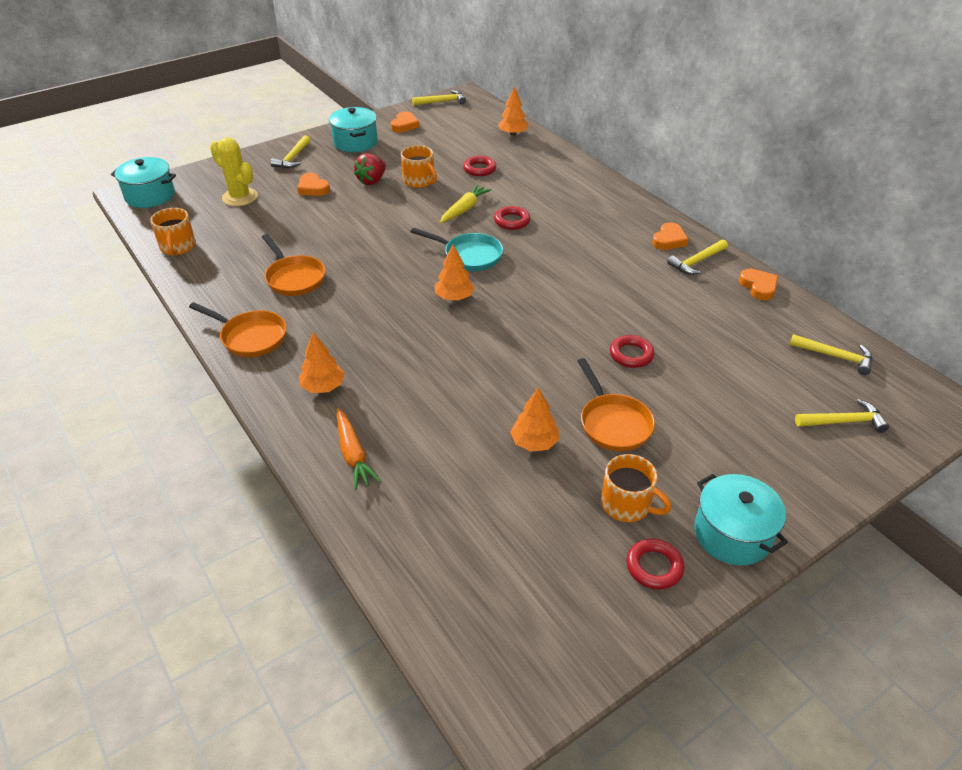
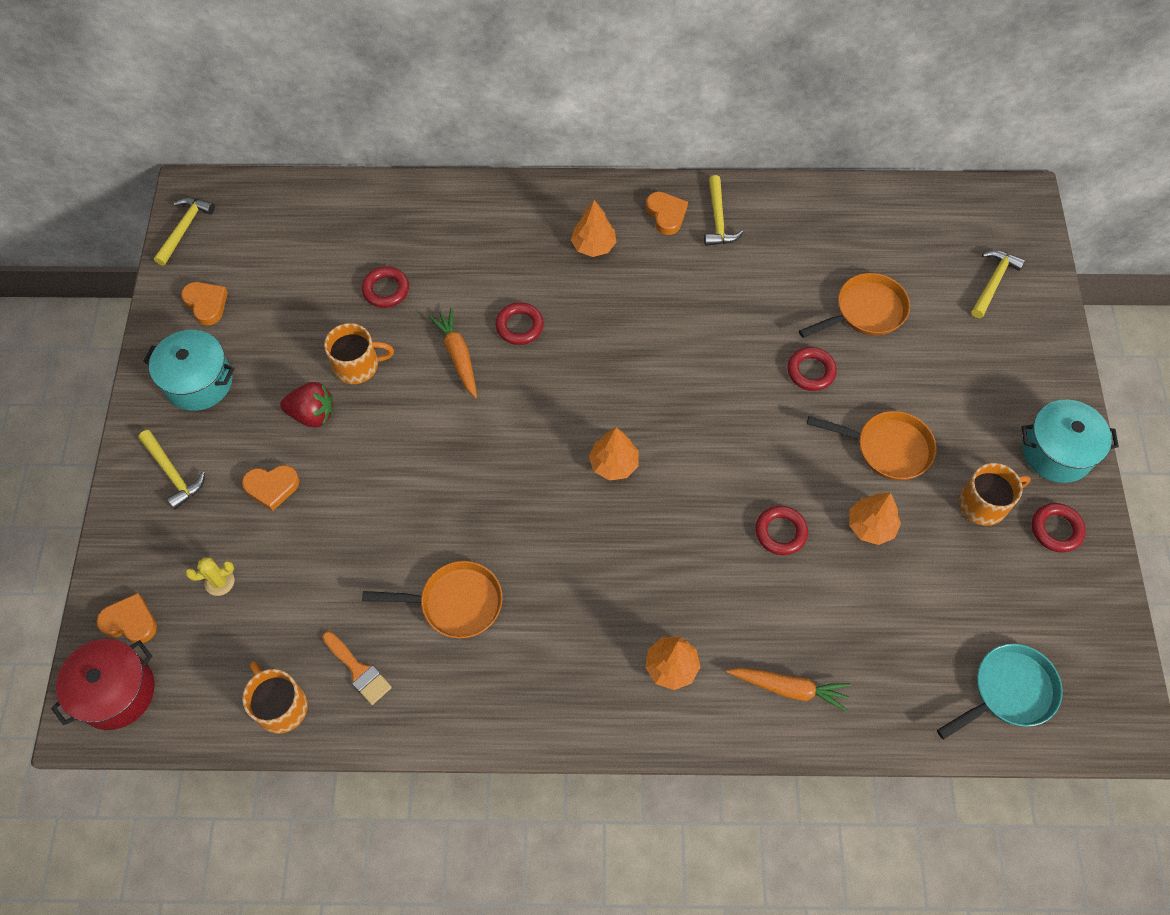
camera: 55 degrees left, 20 degrees up
turquoise pot [111,157,176,208] -> red pot [51,639,155,730]
orange mug [150,208,196,255] -> orange mug turned 150 degrees counterclockwise [242,662,308,734]
orange pan [189,302,287,357] -> orange pan moved to [799,273,910,338]
yellow cactus [210,137,258,206] -> yellow cactus [185,557,235,596], size x0.55
red strawberry [354,153,386,185] -> red strawberry turned 60 degrees counterclockwise [280,382,333,427]
turquoise pan [411,228,503,271] -> turquoise pan moved to [937,644,1063,740]
yellow carrot [440,185,492,223] -> orange carrot [429,308,477,398]
orange tree [498,87,529,136] -> orange tree moved to [571,200,617,257]
orange heart [739,268,778,300] -> orange heart moved to [97,593,157,643]
yellow hammer [789,334,872,375] -> none
none -> orange brush [322,631,392,705]
none -> red ring [755,506,808,555]

